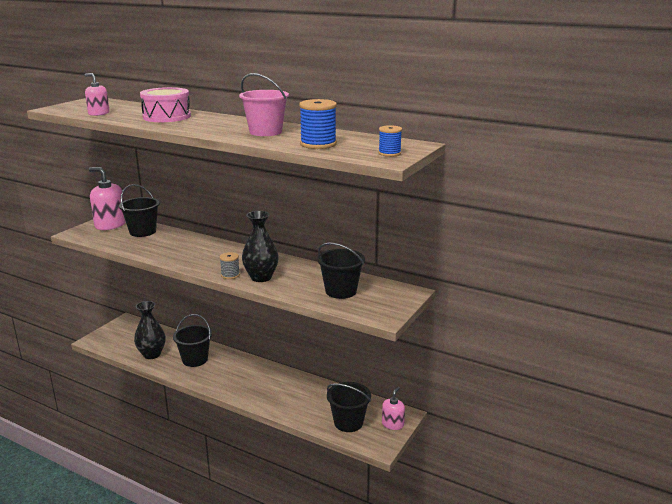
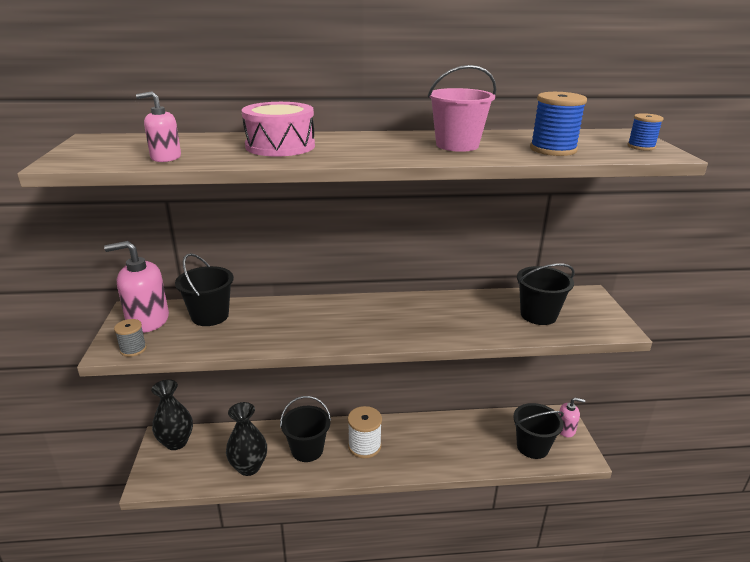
camera: 35 degrees left, 5 degrees up
grey spool [220,252,240,279] -> grey spool moved to [114,319,147,357]
black vase [242,211,279,282] -> black vase moved to [151,379,193,450]
pink soap dispenser [382,387,405,430] -> pink soap dispenser turned 105 degrees clockwise [559,398,585,437]
none -> white spool [348,406,382,458]

